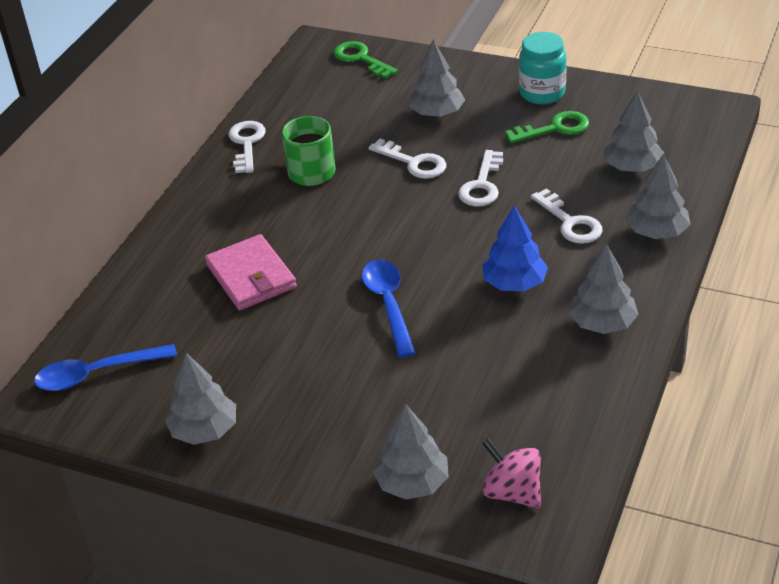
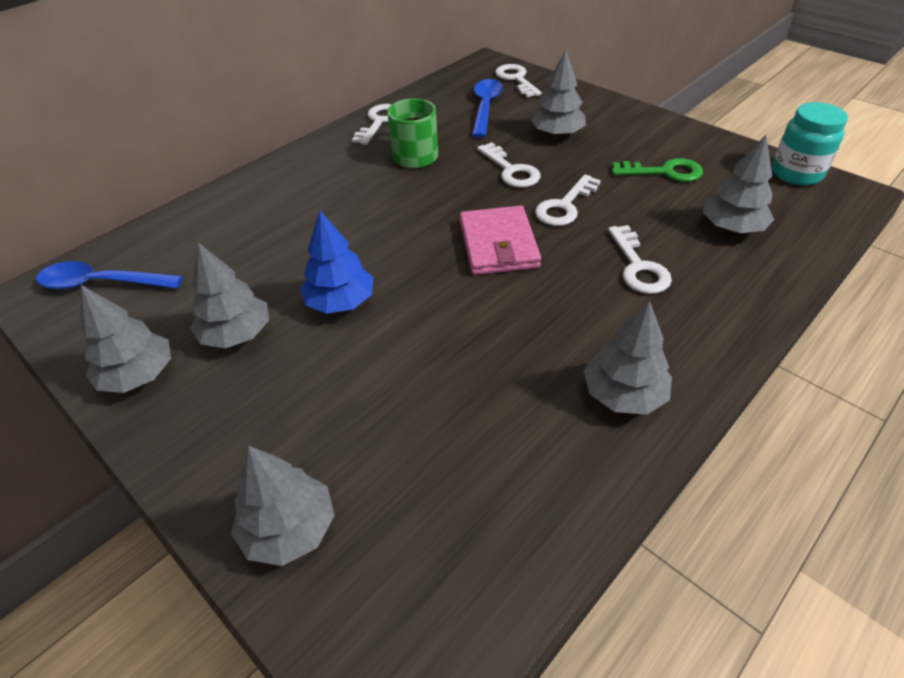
camera: 20 degrees right, 5 degrees up
pink wallet [205,234,297,310] -> pink wallet moved to [460,206,541,275]
green key [334,41,398,78] -> white key [495,64,542,97]
blue spoon [362,259,416,358] -> blue spoon moved to [472,79,503,138]
blue tree [482,206,548,292] -> blue tree moved to [300,211,374,314]
pink spinning top [482,438,541,508] -> none
turquoise jar [519,32,567,104] -> turquoise jar moved to [772,102,848,186]
grey tree [625,154,691,239] -> grey tree moved to [190,243,269,348]

